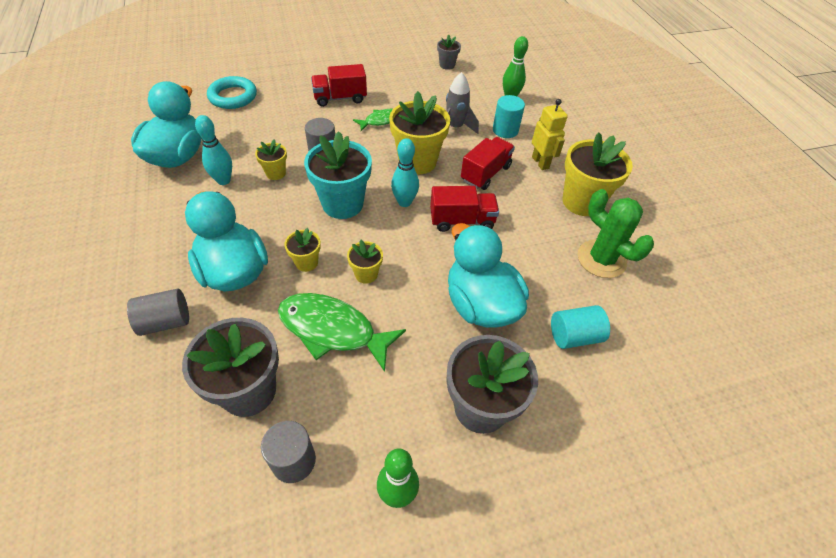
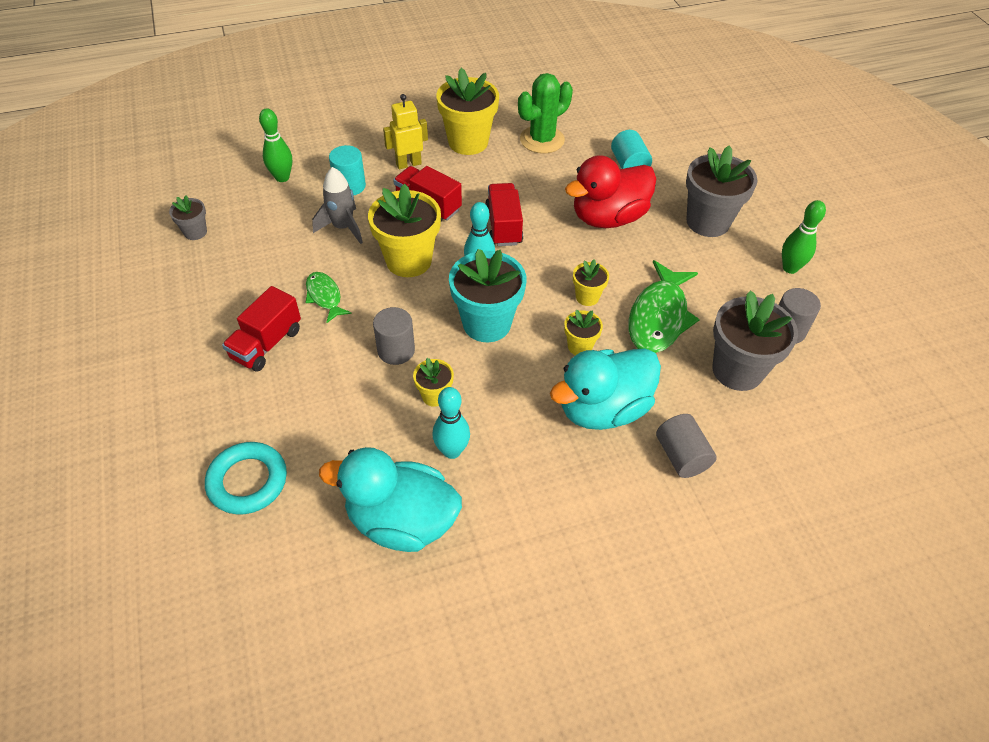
camera: 90 degrees left, 0 degrees up
red truck [311,64,367,107] -> red truck turned 45 degrees clockwise [222,286,301,372]
turquoise duck [448,223,529,328] -> red duck [565,155,656,228]

